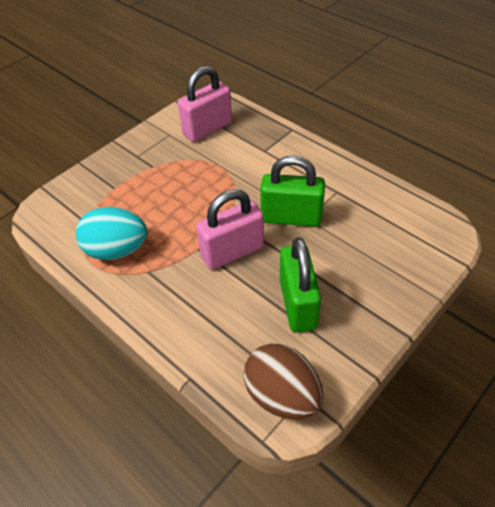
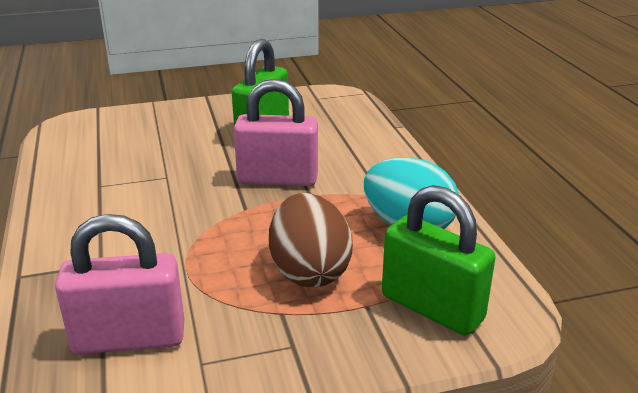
camera: 150 degrees left, 20 degrees down
brown egg [244,343,323,420] -> brown egg moved to [269,193,353,287]
green padlock [260,155,325,227] -> green padlock moved to [382,185,496,336]

